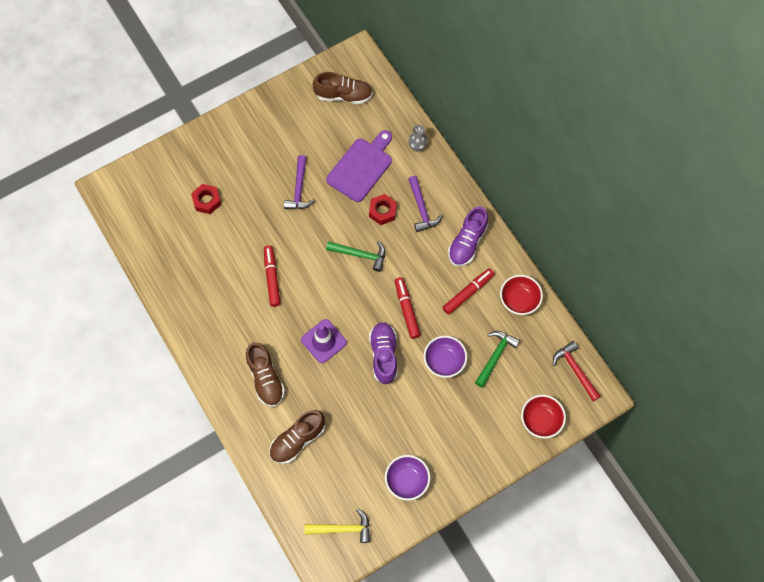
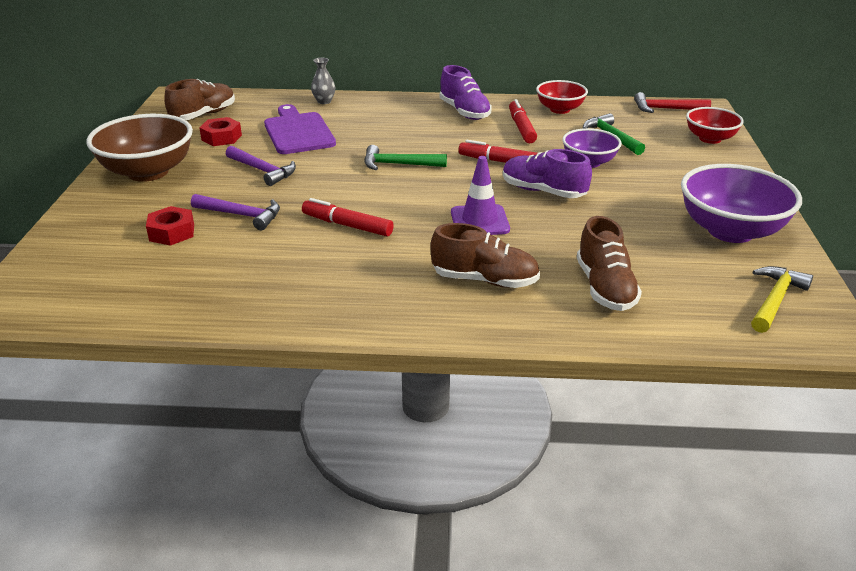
camera: 55 degrees left, 35 degrees down
green hammer [326,241,385,272] -> green hammer turned 135 degrees counterclockwise [364,145,447,170]
red nut [369,194,397,225] -> red nut moved to [199,117,242,146]
purple bowl [385,455,430,501] -> purple bowl [681,164,802,243], size x1.69
purple hammer [408,176,443,232] -> purple hammer moved to [191,194,280,230]
none -> brown bowl [86,114,193,182]

